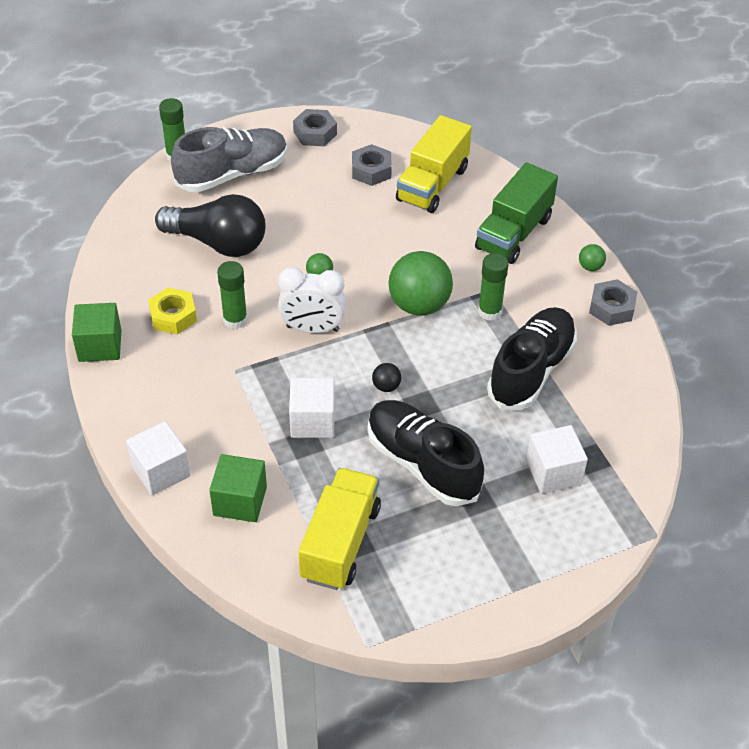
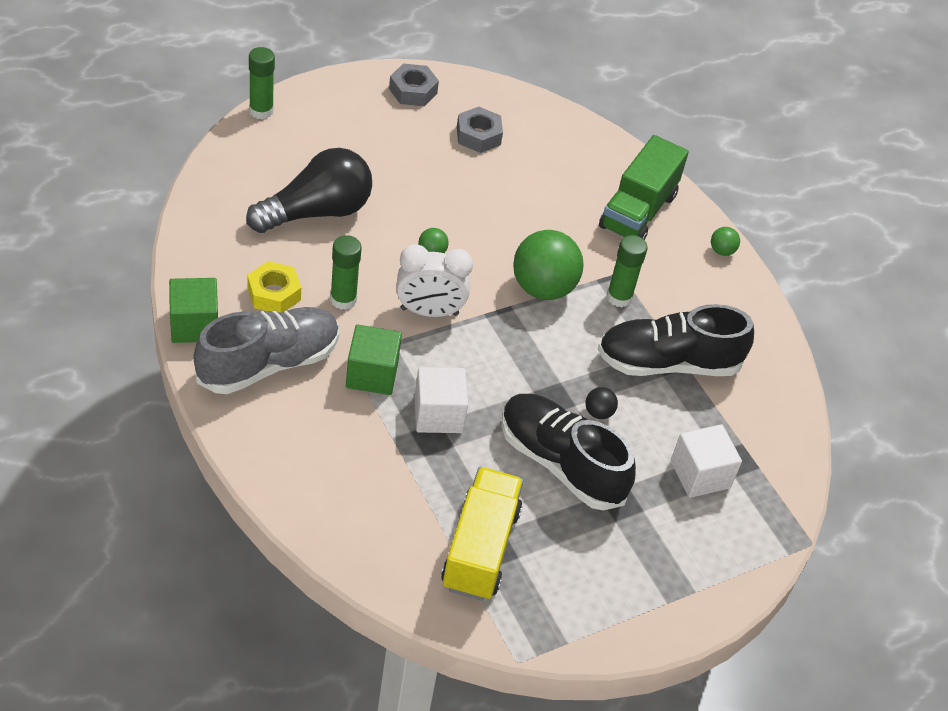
camera: 10 degrees left, 0 degrees up
white cube [126,421,191,495] -> none
black light bulb [155,194,266,257] -> black light bulb turned 45 degrees counterclockwise [246,148,372,233]
grey shoe [171,127,287,192] -> grey shoe moved to [194,307,339,394]
green cube [209,454,267,522] -> green cube moved to [346,324,402,395]
black ball [372,363,401,392] -> black ball moved to [586,387,618,419]
yellow truck [396,115,472,213] -> none
black shoe [487,307,577,410] -> black shoe turned 120 degrees counterclockwise [598,304,754,376]
grey nut [589,279,637,326] -> none

